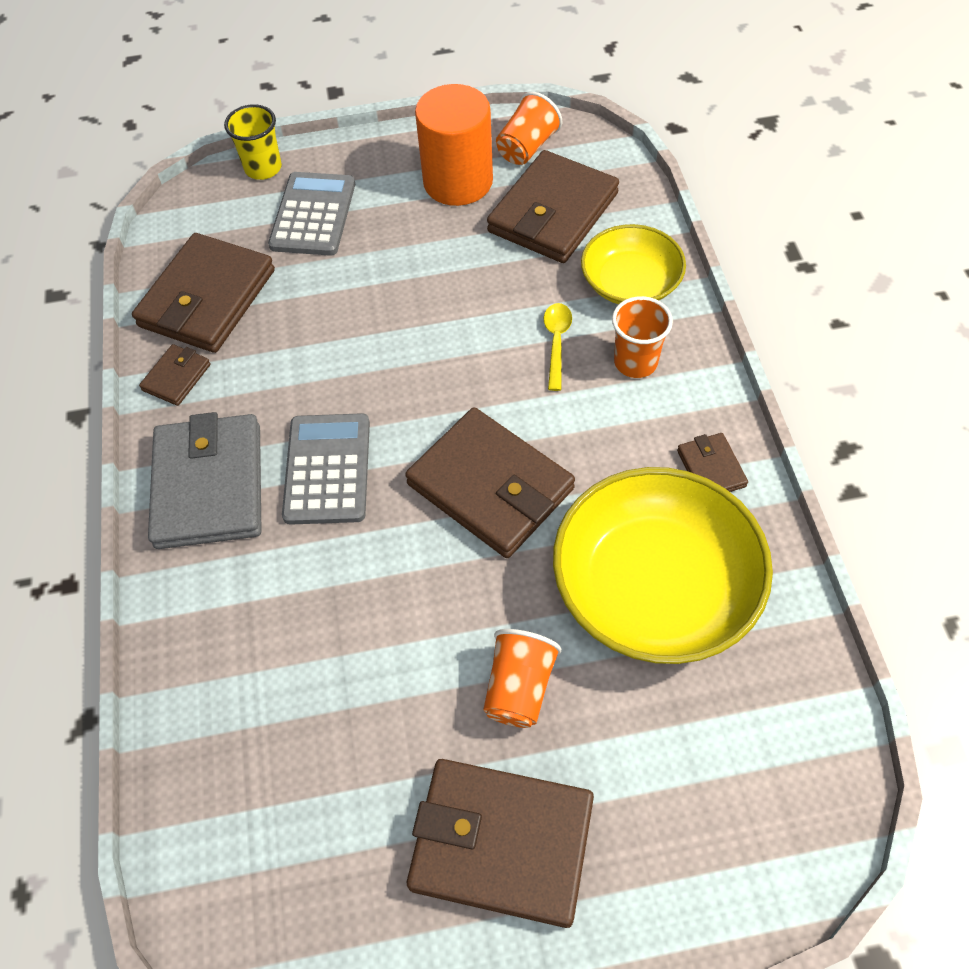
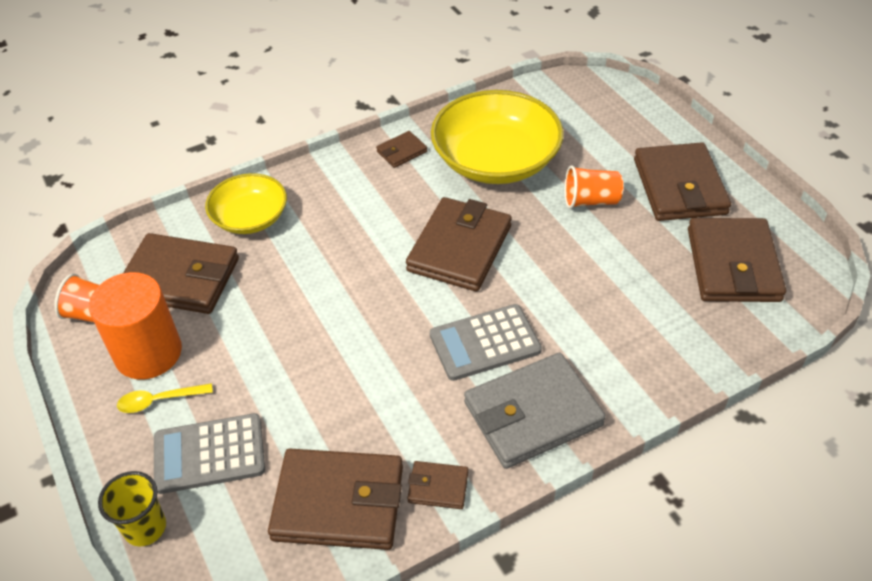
camera: 110 degrees left, 10 degrees down
yellow spoon [544,303,572,391] -> yellow spoon moved to [117,383,213,413]
orange cup [612,296,673,378] -> none
none -> brown wallet [688,218,786,302]

